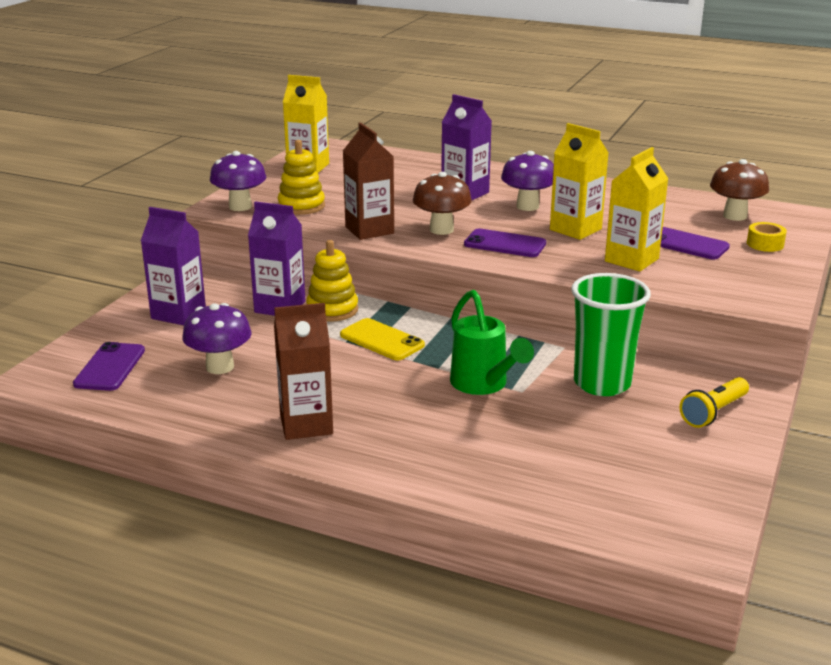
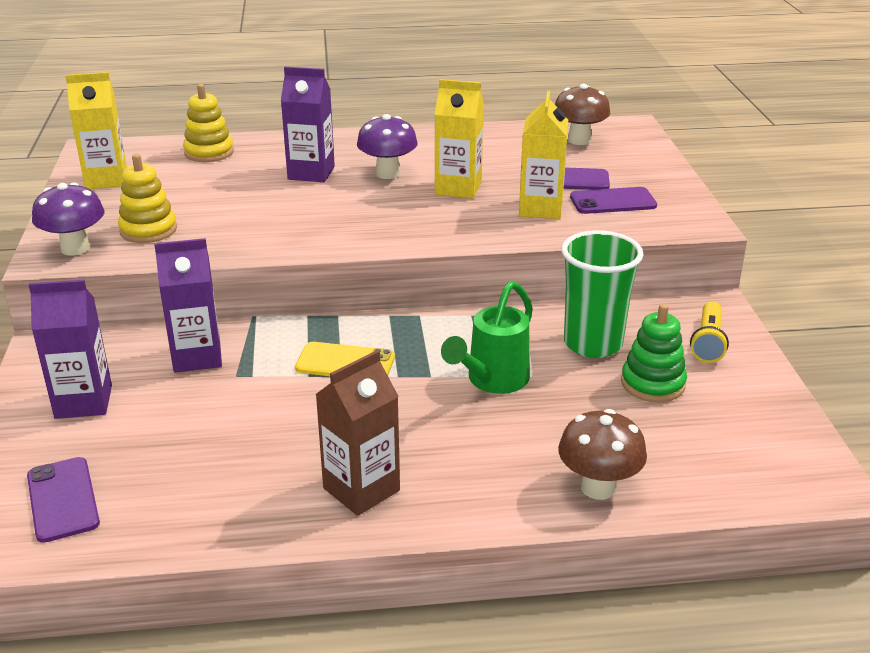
camera: 30 degrees left, 5 degrees up
purple mushroom [182,303,252,374] -> none
yellow stacking toy [306,240,358,321] -> yellow stacking toy moved to [183,84,234,162]
brown carton [343,123,394,240] -> none
brown mushroom [413,172,472,235] -> brown mushroom moved to [558,409,647,500]
green watering can [450,290,534,395] -> green watering can turned 90 degrees clockwise [441,281,533,394]
purple phone [464,229,546,257] -> purple phone moved to [570,187,657,214]
yellow tape [747,222,787,252] -> none
none -> green stacking toy [621,304,687,402]

